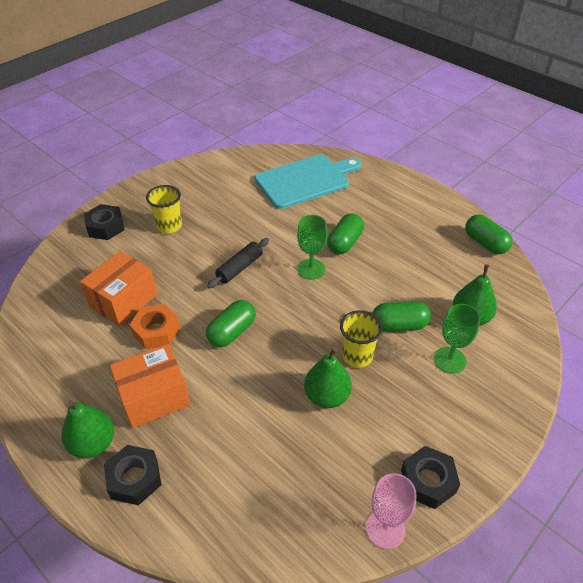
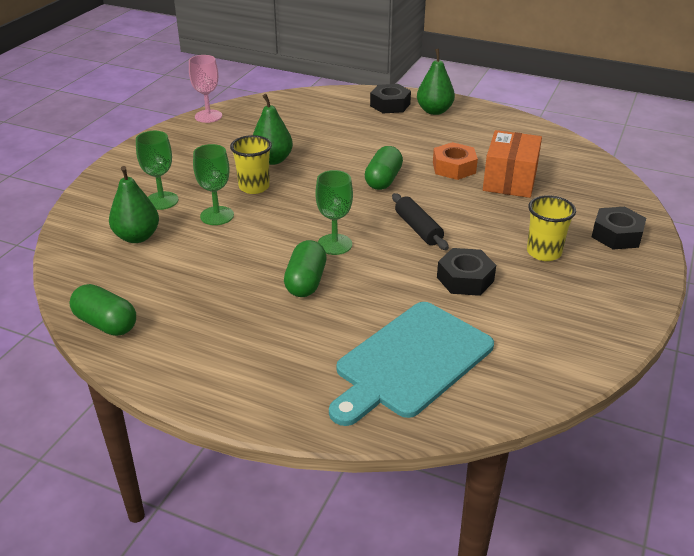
camera: 160 degrees right, 10 degrees down
orange box [110,344,191,428] -> none
black rolling pin [207,238,269,289] -> black rolling pin turned 45 degrees counterclockwise [392,193,449,250]
green capsule [372,301,431,332] -> green goblet [193,144,234,225]
black nut [401,446,460,509] -> black nut moved to [437,248,496,296]

